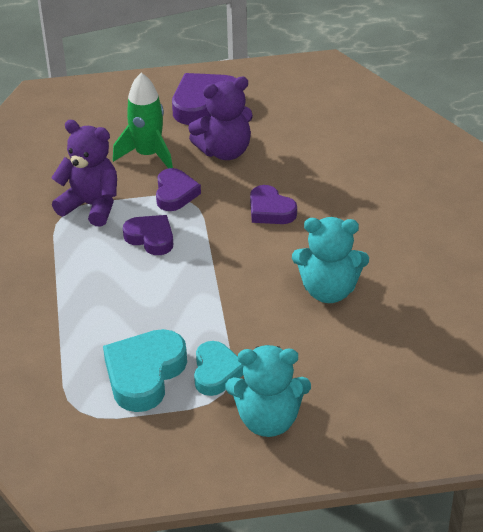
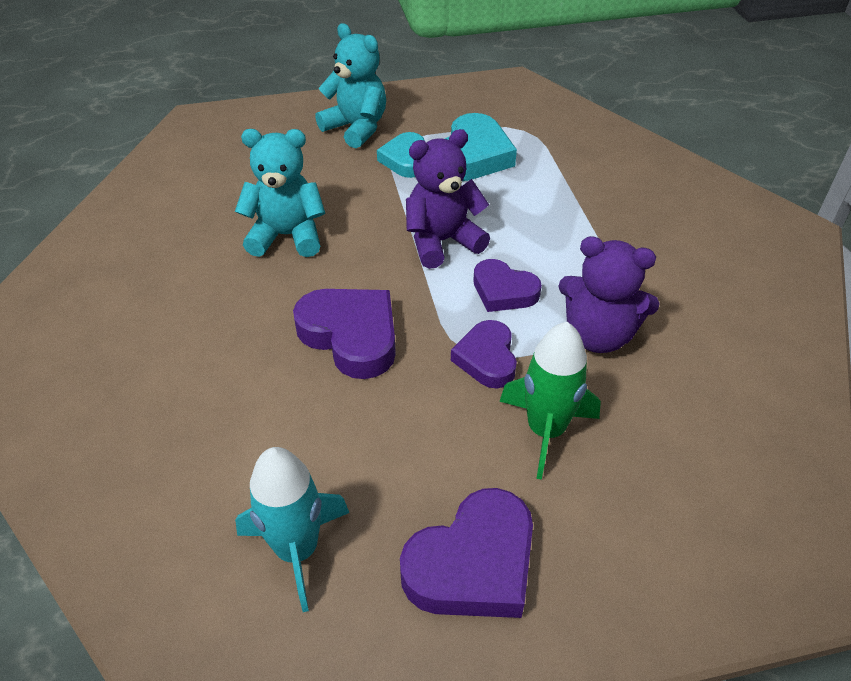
camera: 175 degrees right, 5 degrees up
purple teddy bear [188,76,253,160] -> purple teddy bear moved to [406,129,490,269]
turquoise teddy bear [226,345,311,437] -> turquoise teddy bear turned 45 degrees clockwise [315,23,386,148]
purple heart [250,185,297,224] -> purple heart [293,289,396,379], size x1.56
none -> turquoise rocket [235,447,349,612]

